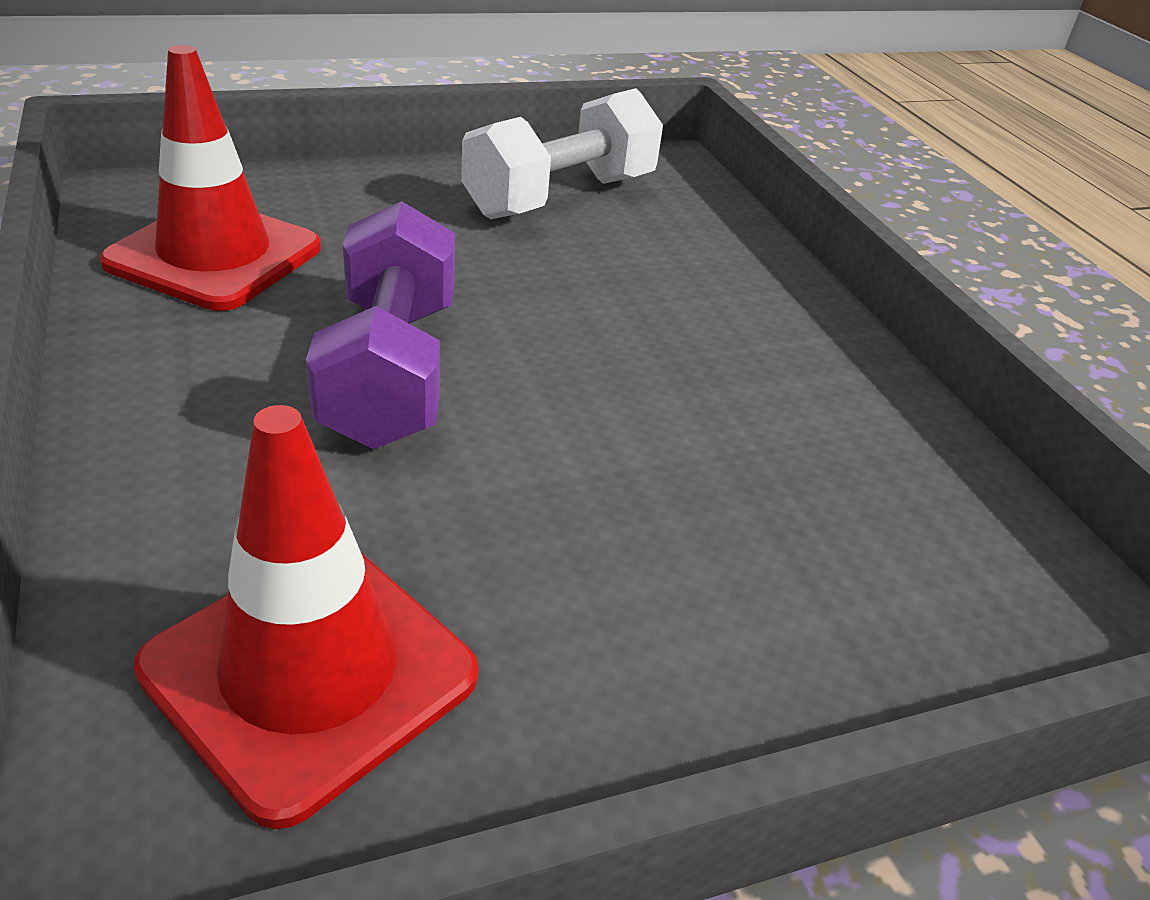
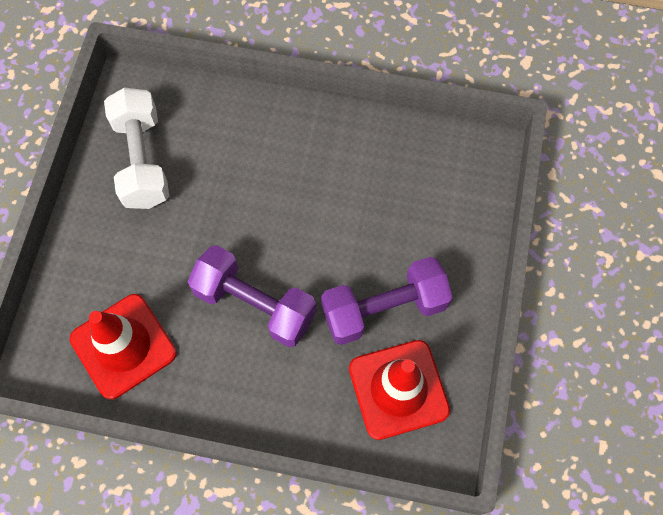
camera: 55 degrees left, 30 degrees up
none -> purple dumbbell [321,257,453,345]

